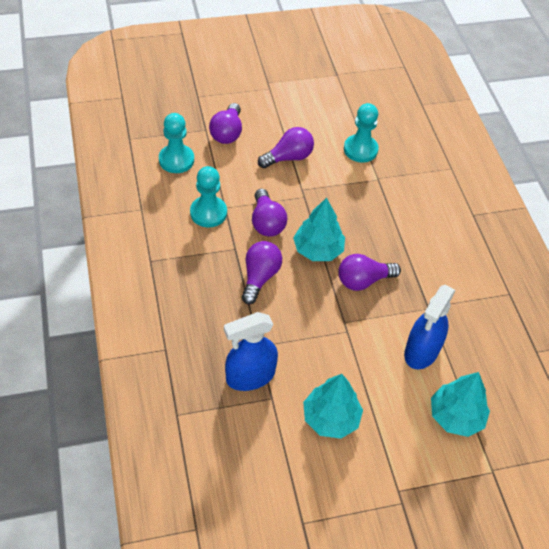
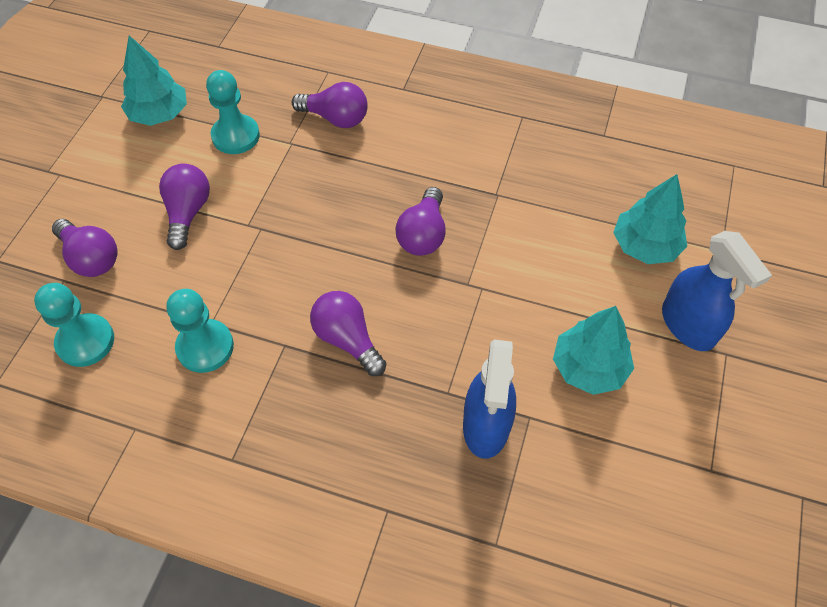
camera: 55 degrees left, 5 degrees up
purple light bulb [252,189,287,237] -> purple light bulb moved to [292,82,368,128]
turquoise tree [293,198,345,261] -> turquoise tree moved to [121,36,187,126]
blue spray bottle [404,285,456,369] -> blue spray bottle moved to [662,231,772,351]

